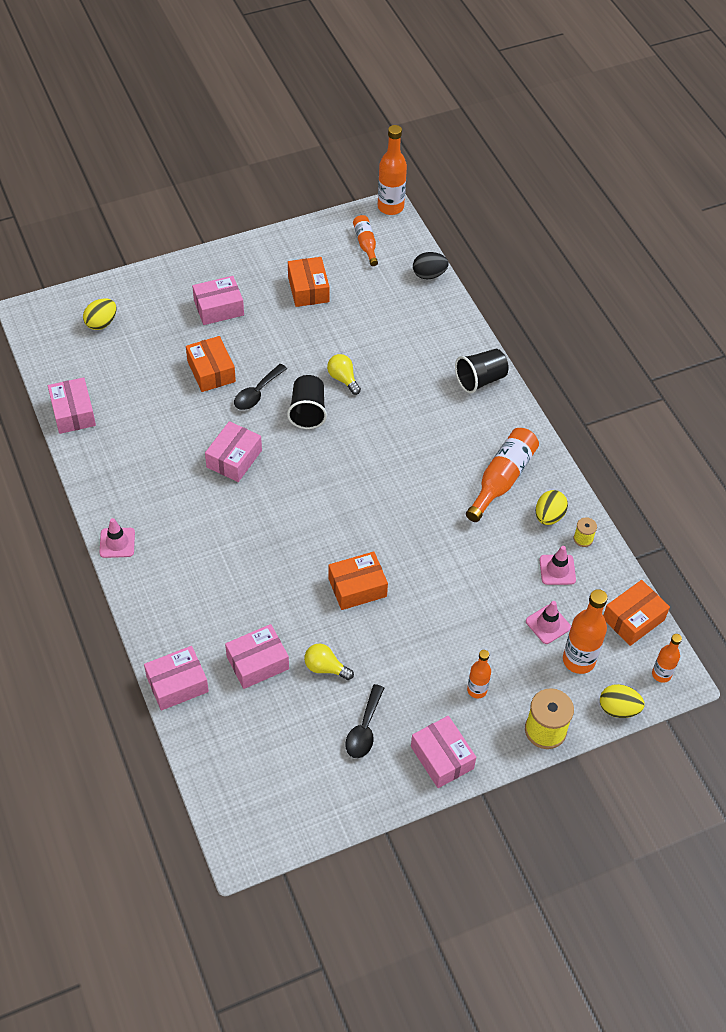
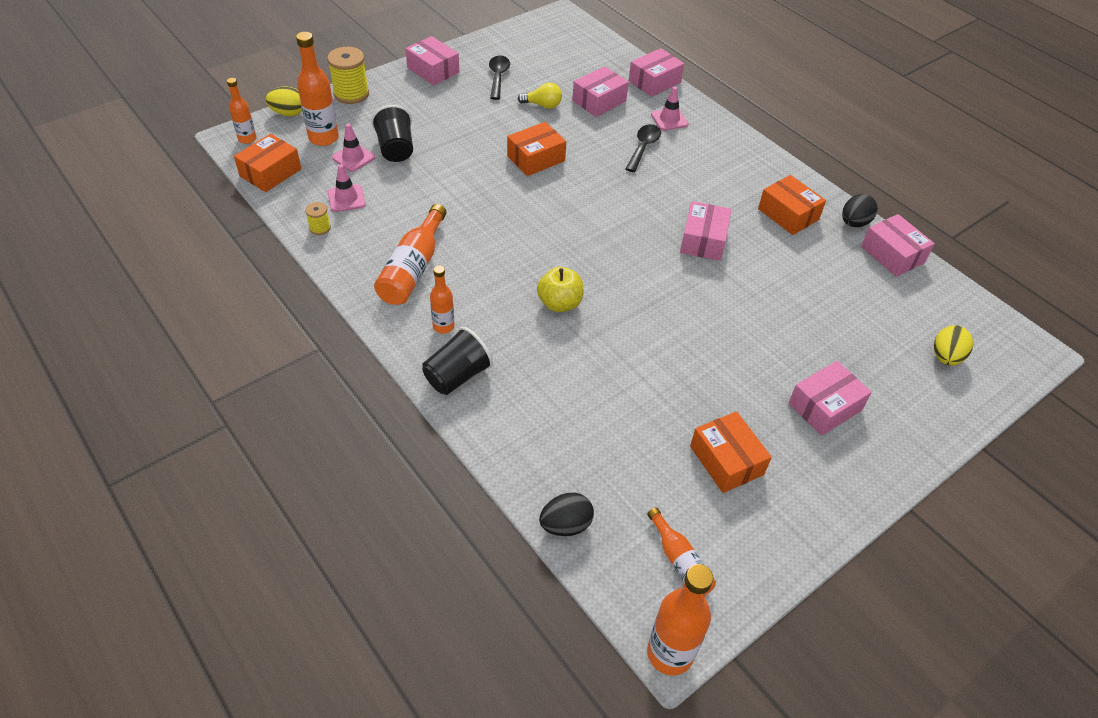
camera: 165 degrees right, 5 degrees down
pink traffic cone [99,518,135,558] -> pink traffic cone moved to [651,86,689,131]
orange box [186,336,236,392] -> orange box moved to [758,175,826,235]
black spoon [234,364,287,410] -> black spoon moved to [626,124,661,172]
black cup [287,375,327,429] -> black cup moved to [371,105,413,162]
yellow light bulb [327,354,361,395] -> none
orange bottle [467,650,491,699] -> orange bottle moved to [430,265,455,334]
yellow egg [536,490,568,525] -> none
none -> yellow apple [537,267,583,312]
none -> black egg [842,194,878,227]

